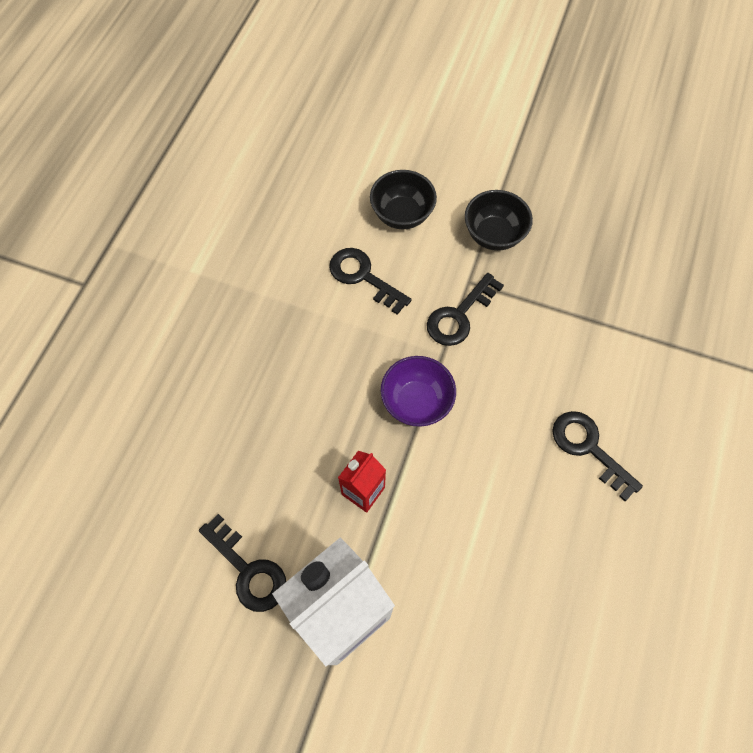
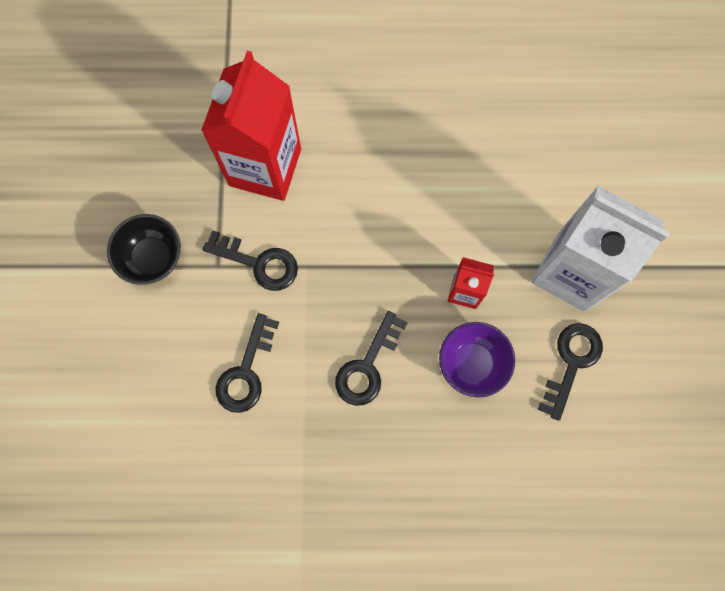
camera: 110 degrees left, 10 degrees up
black bowl [370,170,437,229] -> none
purple bowl [381,356,456,427] -> purple bowl moved to [439,322,515,397]
black key [552,411,643,501] -> black key moved to [335,311,408,406]
none -> red carton [201,51,301,201]

